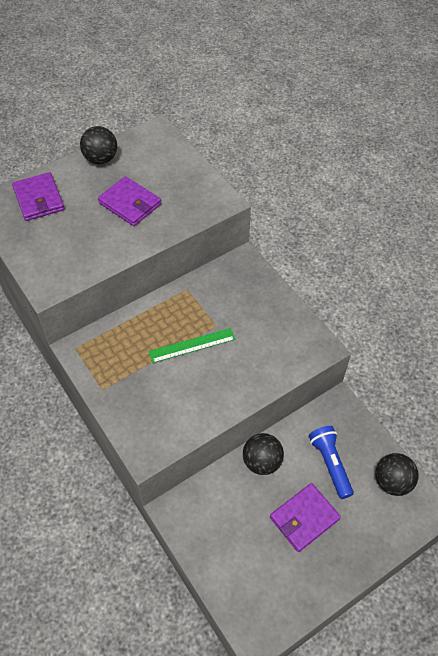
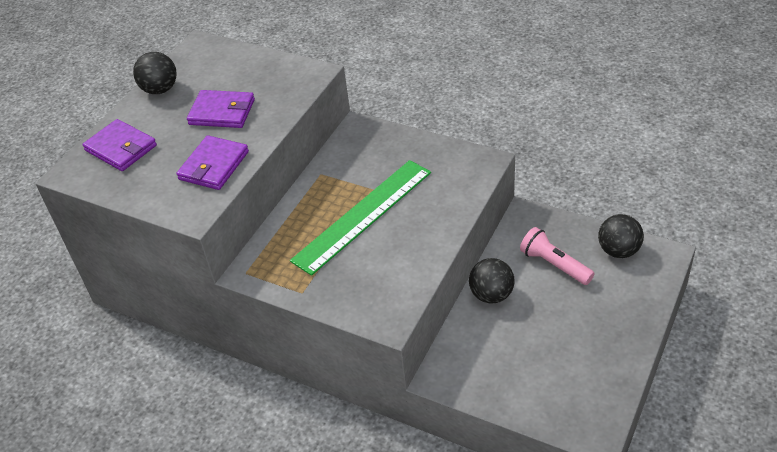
camera: 25 degrees left, 10 degrees down
green ruler [148,328,235,363] -> green ruler [290,160,431,276], size x1.83
purple wallet [270,483,341,552] -> purple wallet moved to [176,135,249,190]
blue flashlight [309,426,354,499] -> pink flashlight [520,227,595,285]

